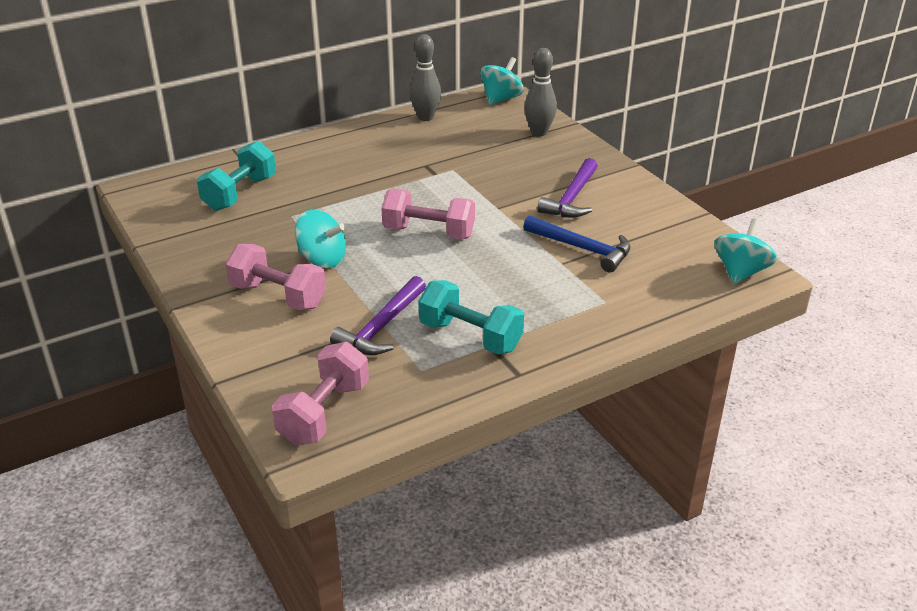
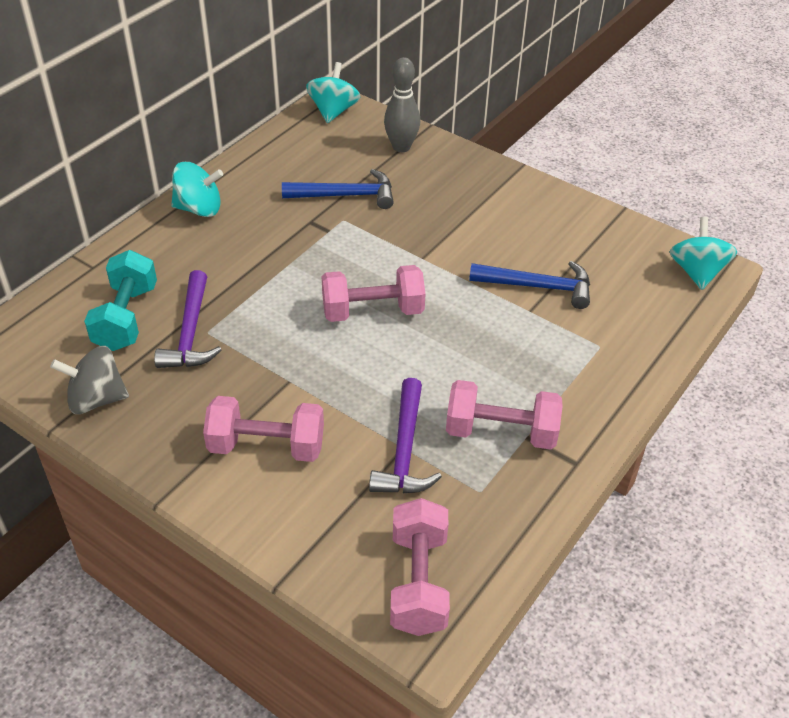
camera: 25 degrees left, 10 degrees up
turquoise spinning top [295,210,346,268] -> turquoise spinning top moved to [171,162,223,217]
grey bowling pin [410,34,441,121] -> none
turquoise dumbbell [419,280,524,355] -> pink dumbbell [446,380,562,450]
purple hammer [537,158,598,218] -> purple hammer moved to [154,270,221,368]
none -> grey spinning top [50,346,129,414]
none -> blue hammer [282,169,394,209]

